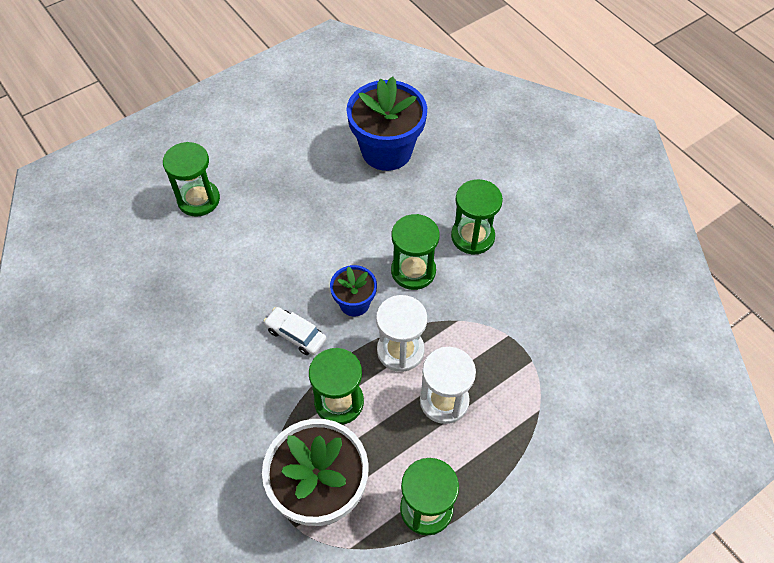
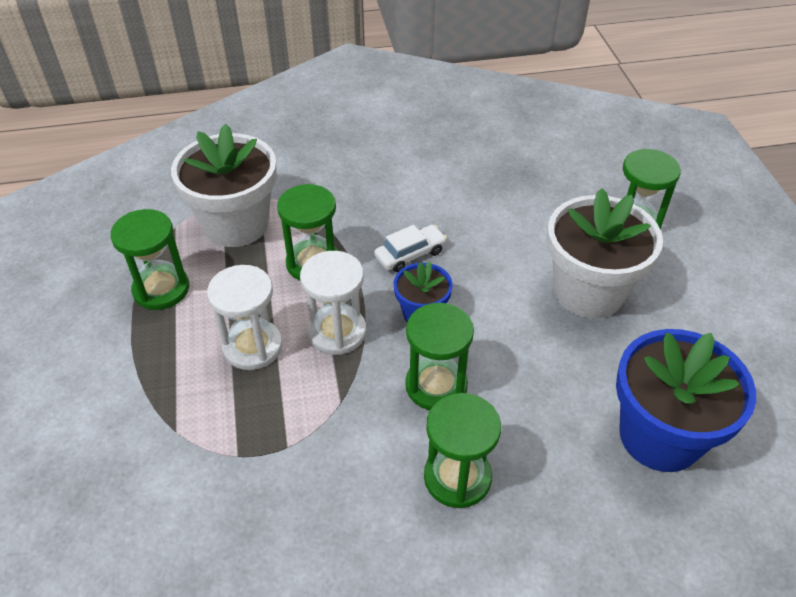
camera: 115 degrees right, 10 degrees down
none -> white flower pot [547,188,663,318]

